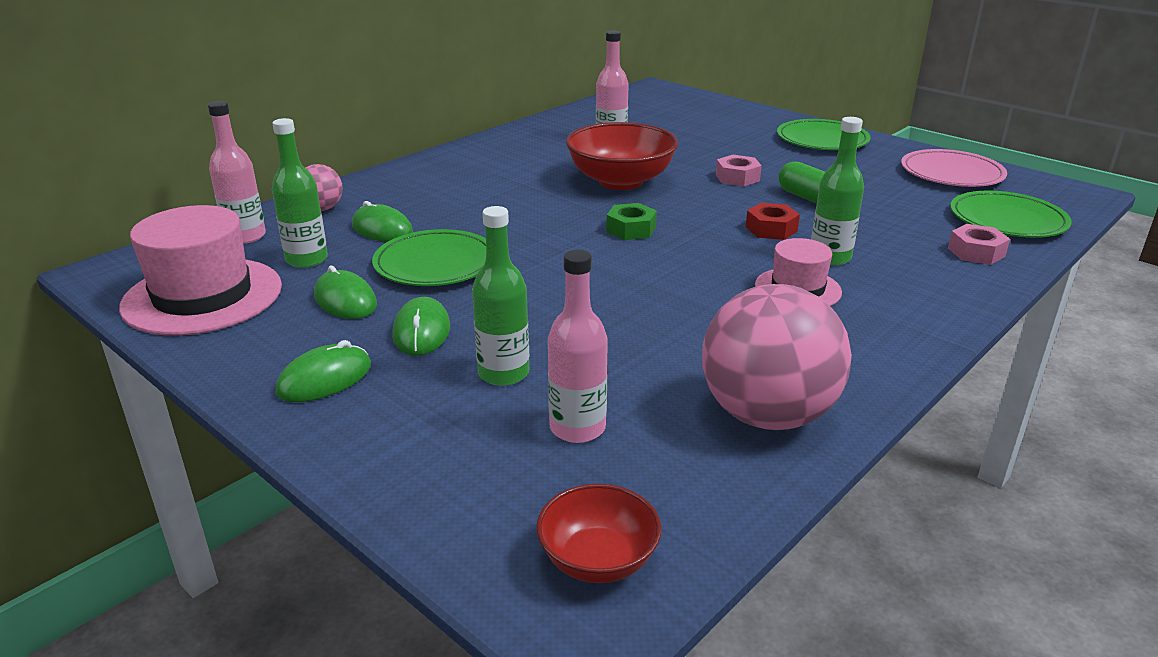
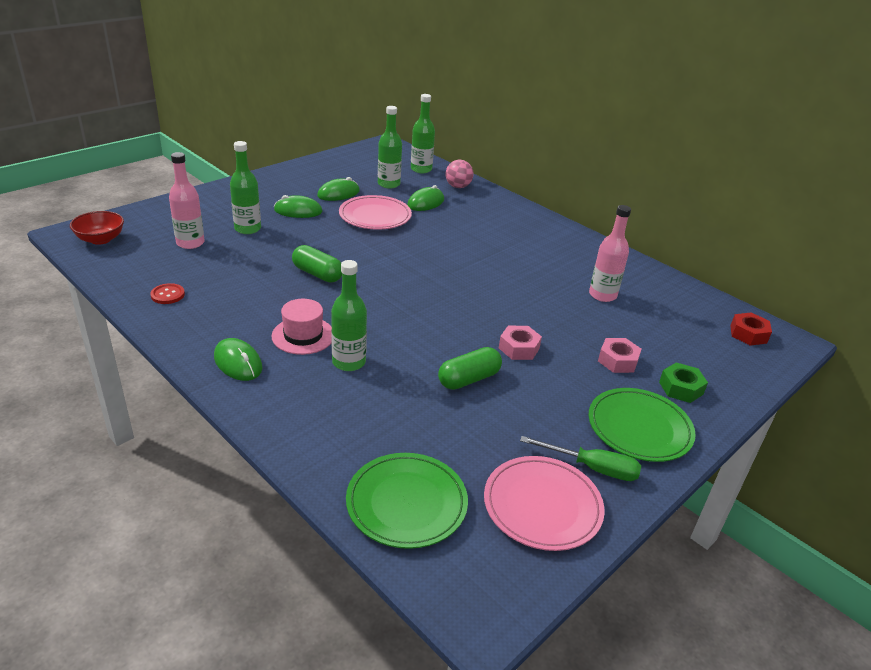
camera: 90 degrees right, 5 degrees up
pink hat [119,205,282,336] -> none
pink bottle [208,101,266,244] -> green bottle [411,94,435,173]
green mouse [275,340,371,402] -> green mouse moved to [214,338,262,381]
green plate [372,229,486,286] -> pink plate [339,195,412,230]
red bowl [566,122,678,190] -> none
green nut [606,203,657,240] -> green nut moved to [659,362,708,403]
pink ball [702,284,852,430] -> red button [150,283,185,304]
red nut [746,203,800,240] -> red nut moved to [730,312,772,346]
pink nut [948,224,1010,265] -> pink nut moved to [598,338,642,373]
none -> green capsule [292,245,342,282]
none -> green screwdriver [520,436,641,481]

